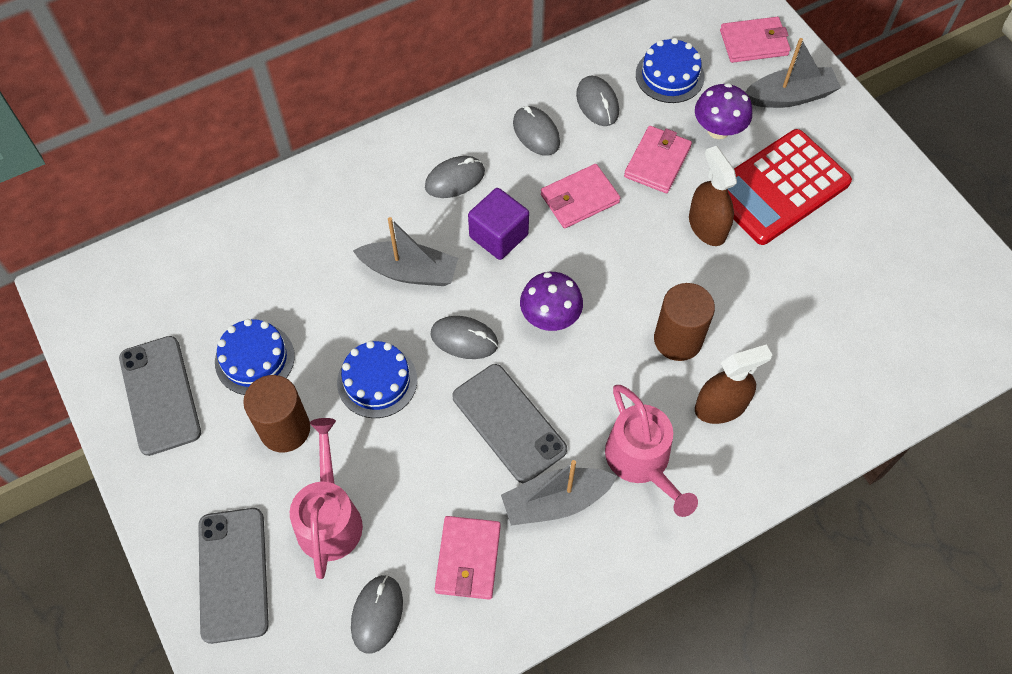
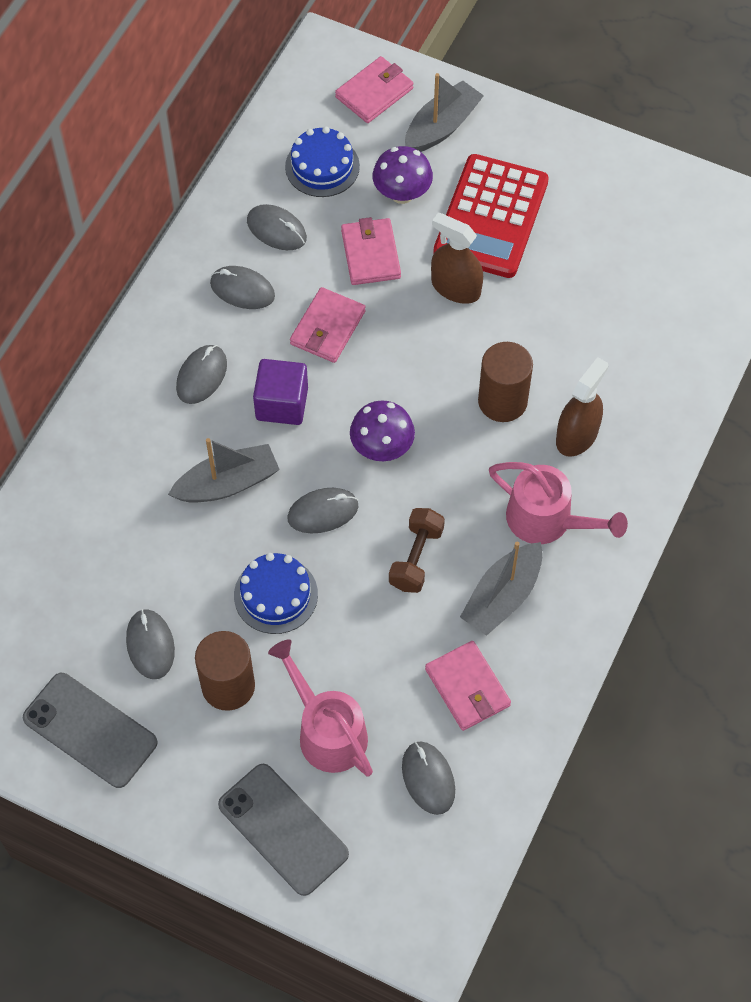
camera: 35 degrees left, 0 degrees up
blue cake [215,319,295,395] -> grey mouse [126,609,175,679]
grey phone [452,364,567,483] -> brown dumbbell [389,508,445,593]

